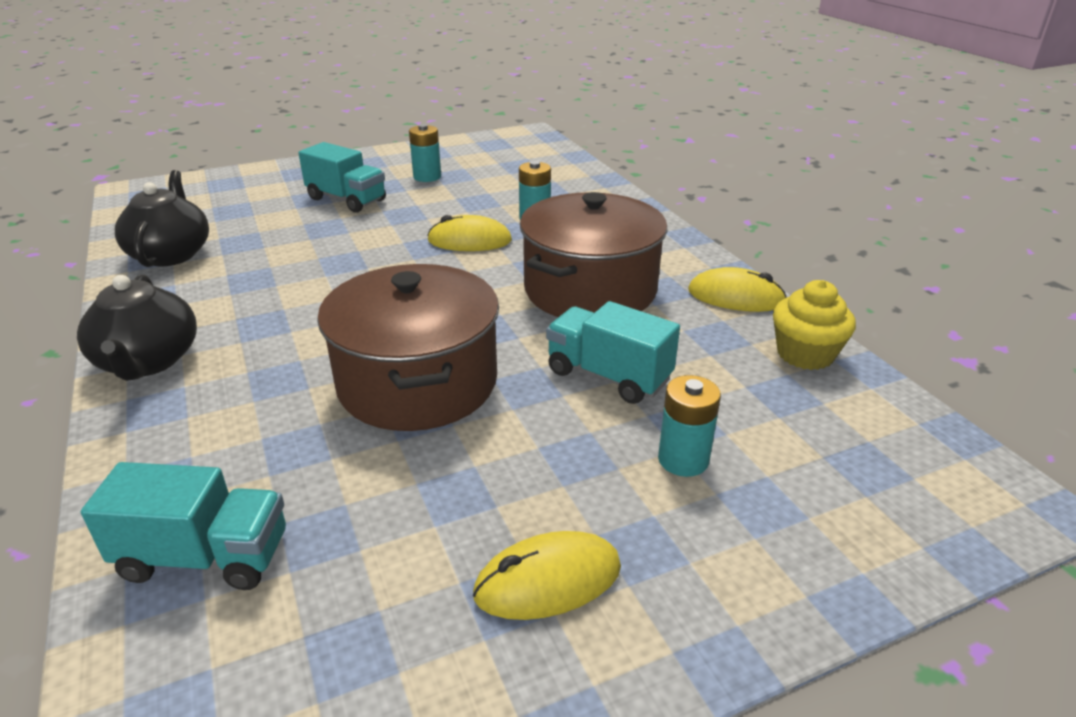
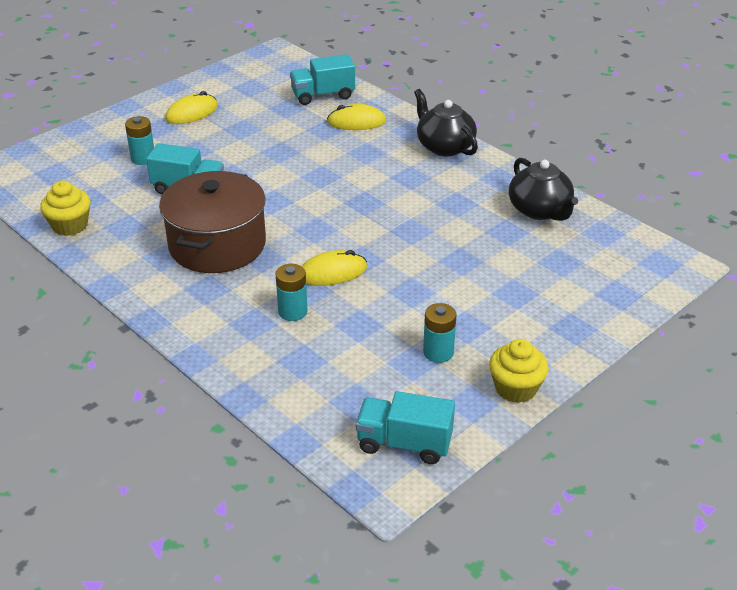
camera: 160 degrees right, 5 degrees up
turquoise truck [298,142,386,213] -> turquoise truck moved to [356,391,455,464]
brown pot [317,264,499,431] -> none
yellow mouse [688,267,787,312] -> yellow mouse moved to [327,104,386,130]
none -> yellow cupcake [489,339,549,403]

